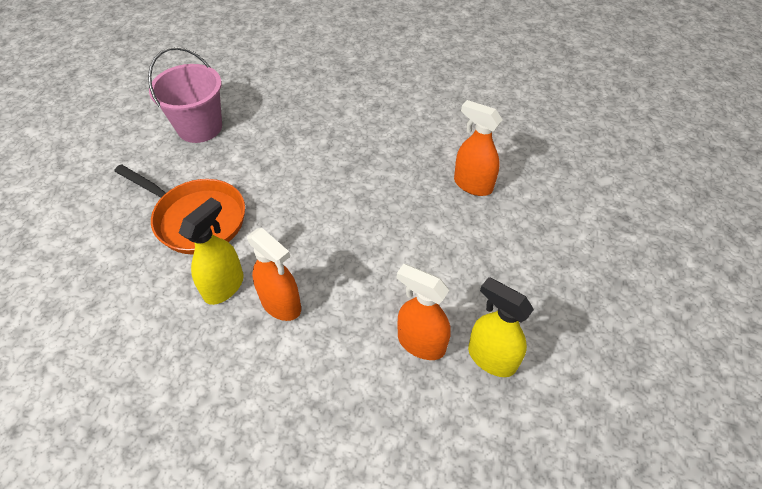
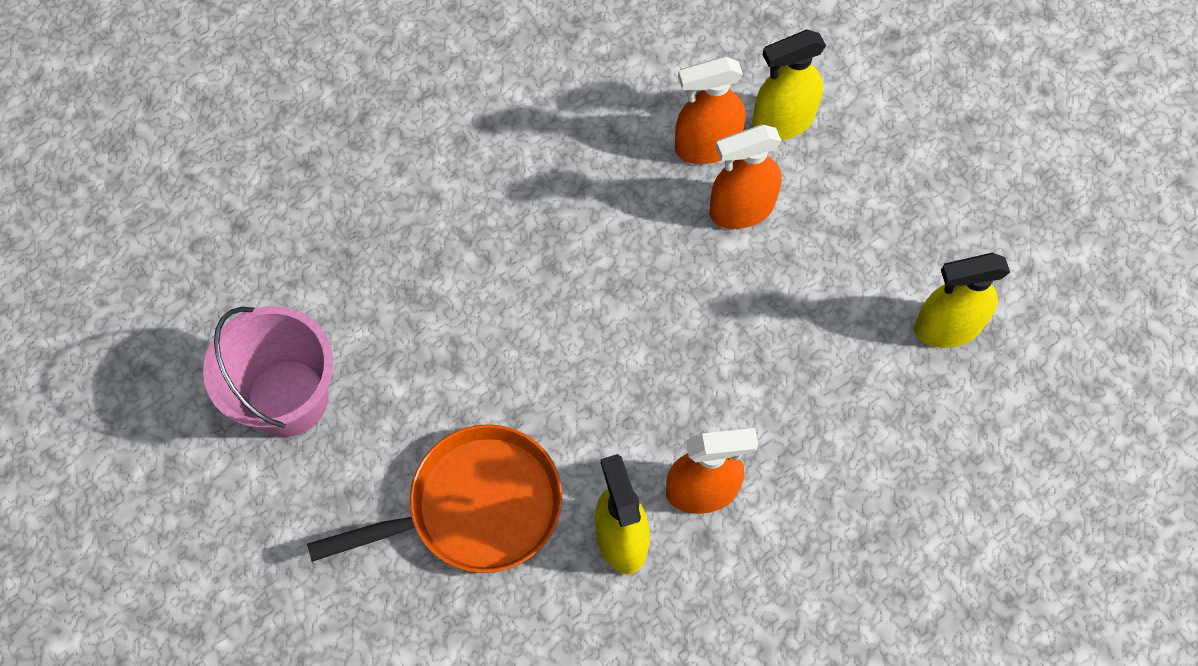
camera: 50 degrees left, 15 degrees up
orange spray bottle [397,264,451,360] -> orange spray bottle moved to [709,124,782,229]
none -> yellow spray bottle [752,30,826,140]

